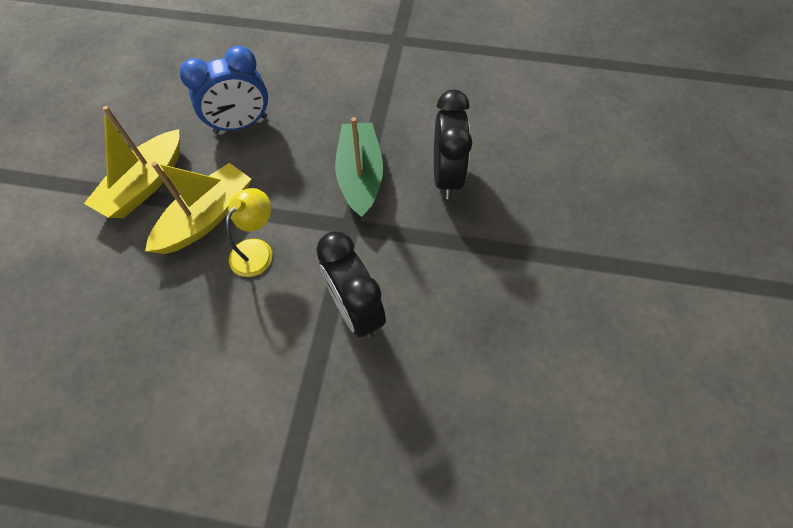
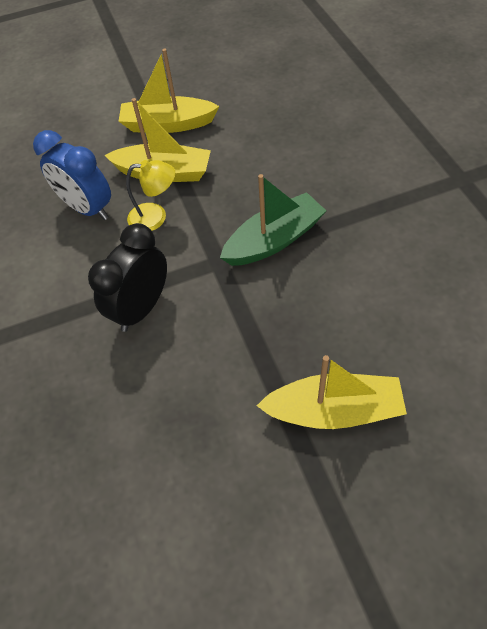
camera: 65 degrees right, 5 degrees down
blue clock [180,46,268,134] -> blue clock moved to [33,130,111,220]
black clock [434,90,472,199] -> none
none -> yellow boat [257,355,407,429]

